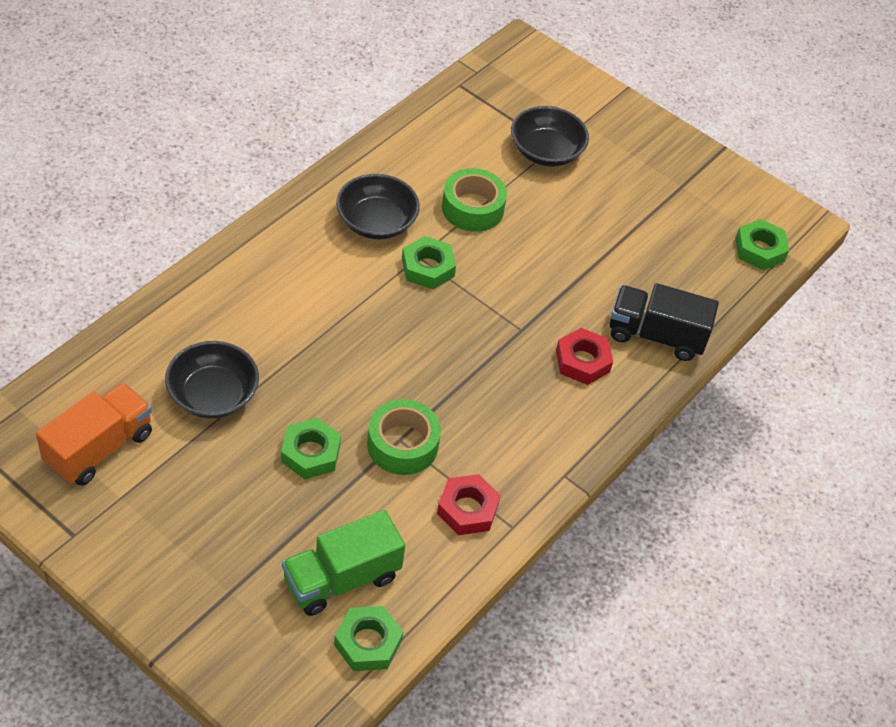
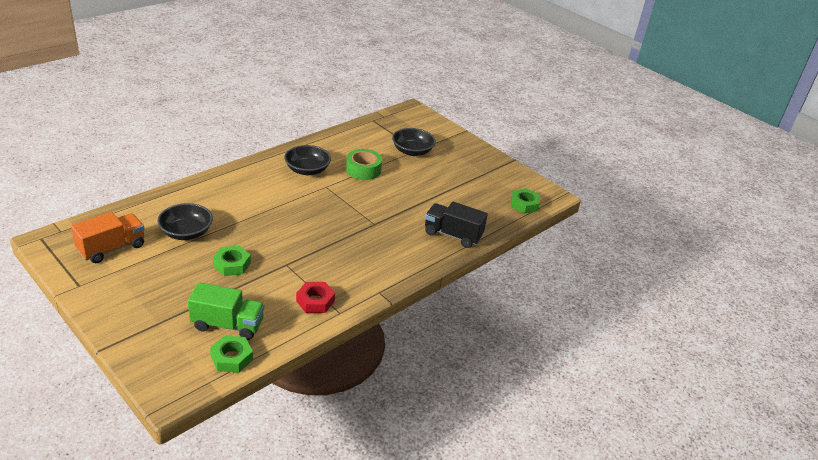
camera: 10 degrees right, 15 degrees down
green truck [282,510,405,616] -> green truck turned 150 degrees counterclockwise [188,282,264,340]
green tape [367,399,441,475] -> none
green nut [402,236,456,289] -> none
red nut [556,328,613,385] -> none

